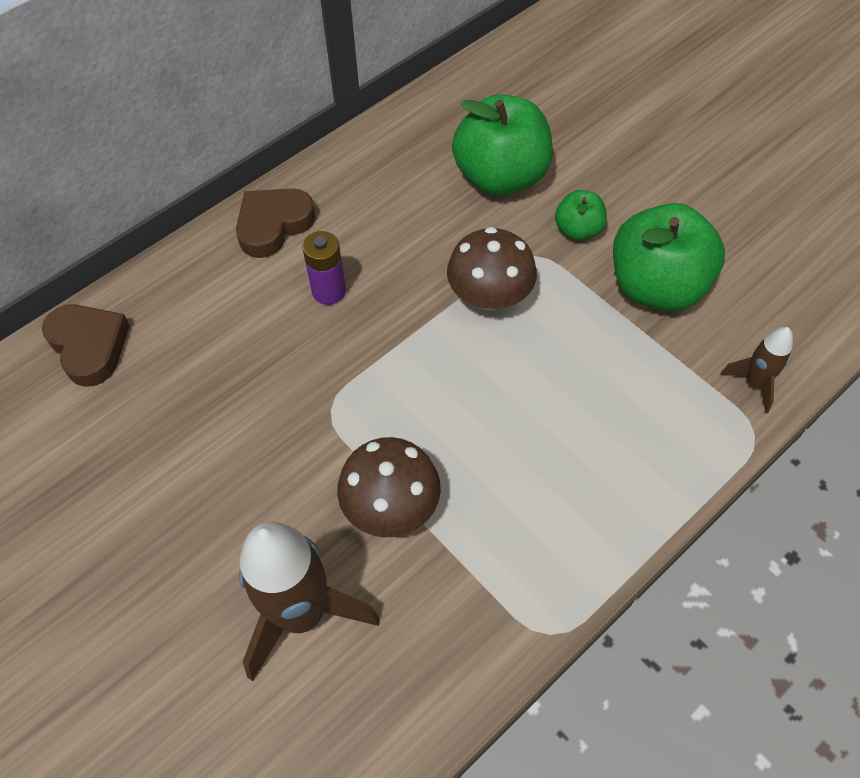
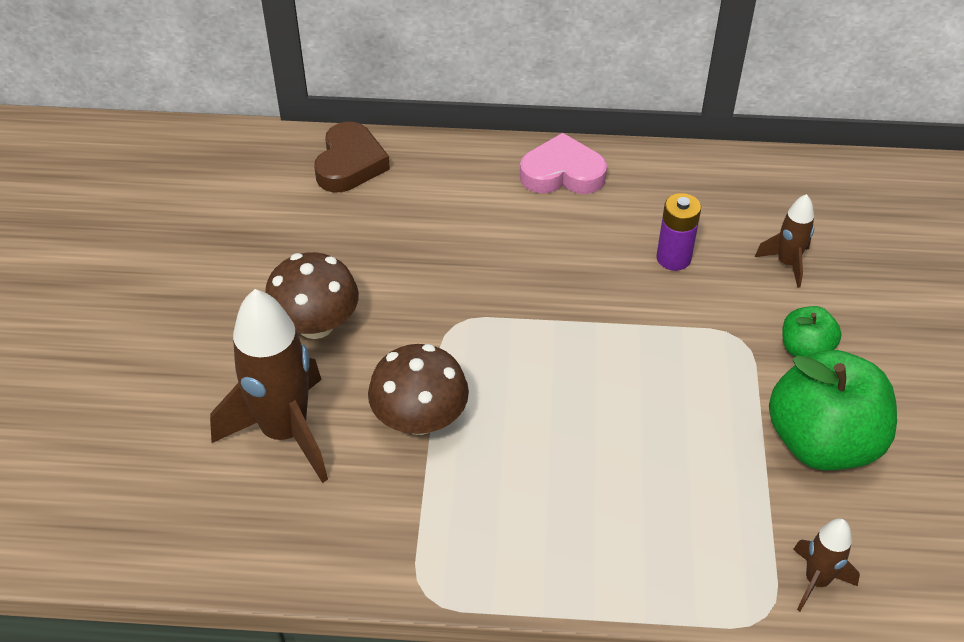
camera: 45 degrees right, 10 degrees down
brown heart [236,188,316,258] -> pink heart [520,133,607,194]
purple battery [302,231,346,305] -> purple battery moved to [657,193,701,271]
brown mushroom [447,227,537,310] -> brown mushroom moved to [265,252,359,339]
green apple [452,94,553,196] -> brown rocket [755,194,814,288]

